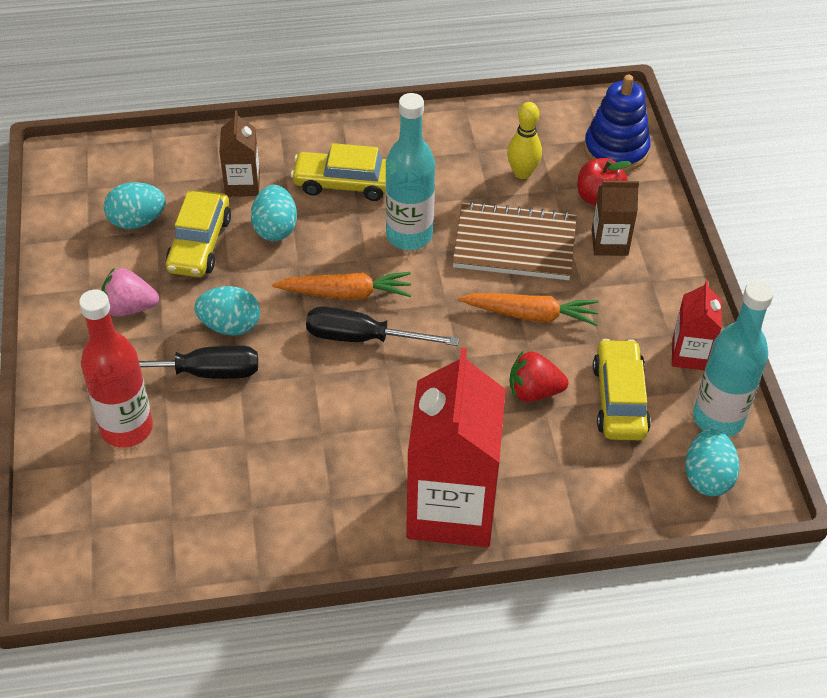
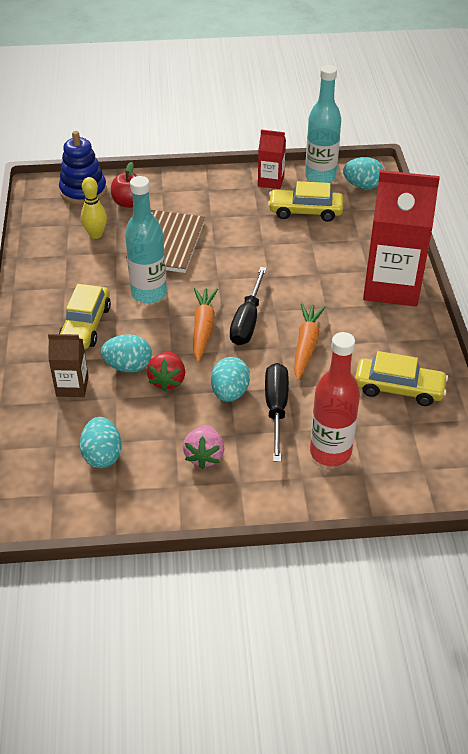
camera: 85 degrees left, 5 degrees down
yellow car [165,190,231,277] -> yellow car moved to [355,351,448,406]
orange carrot [458,293,599,326] -> orange carrot moved to [294,303,325,380]
red strawberry [509,351,568,402] -> red strawberry moved to [147,352,185,391]
brown carton [591,181,639,256] -> none

